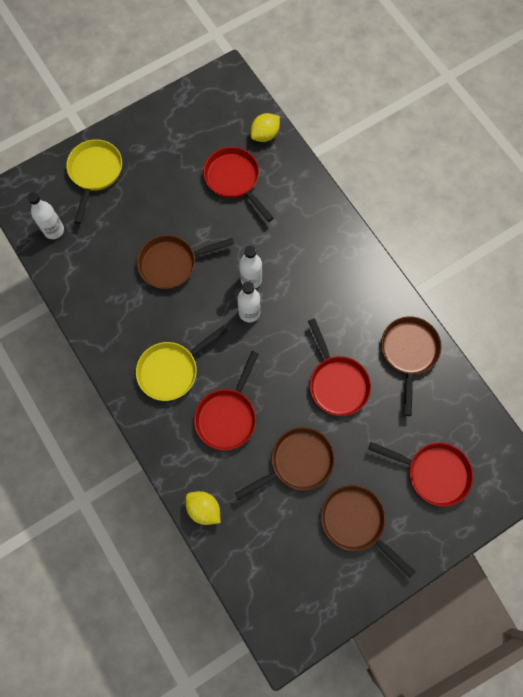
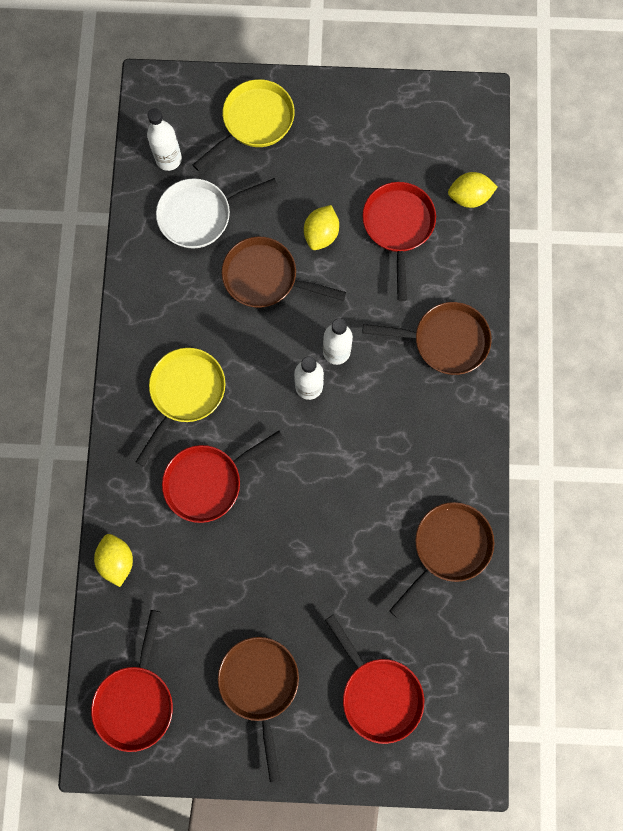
camera: 35 degrees right, 5 degrees up
yellow pan [136,325,228,401] -> yellow pan turned 120 degrees clockwise [136,348,225,467]
brown pan [235,427,335,500] -> brown pan moved to [362,302,492,375]
red pan [308,318,371,416] -> red pan moved to [91,610,173,752]
none -> white pan [156,178,278,249]
none -> yellow lemon [304,205,339,250]

